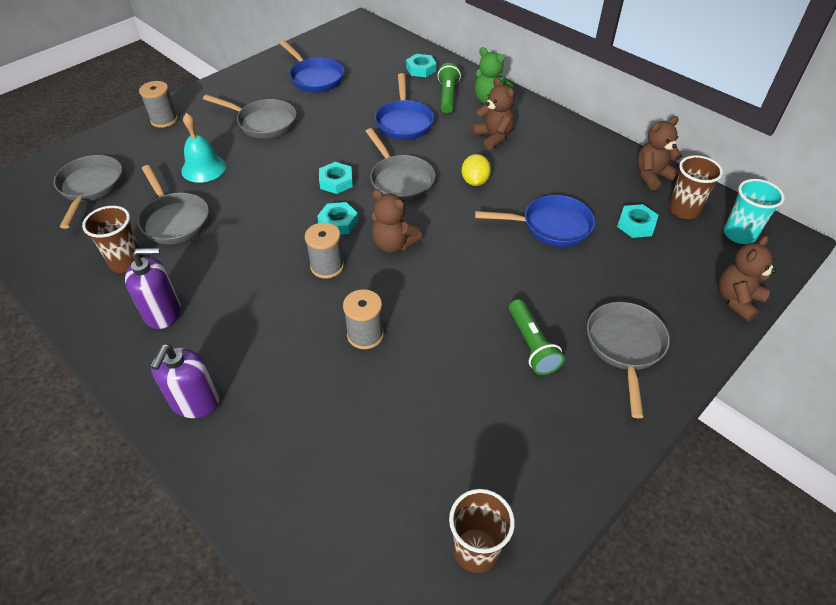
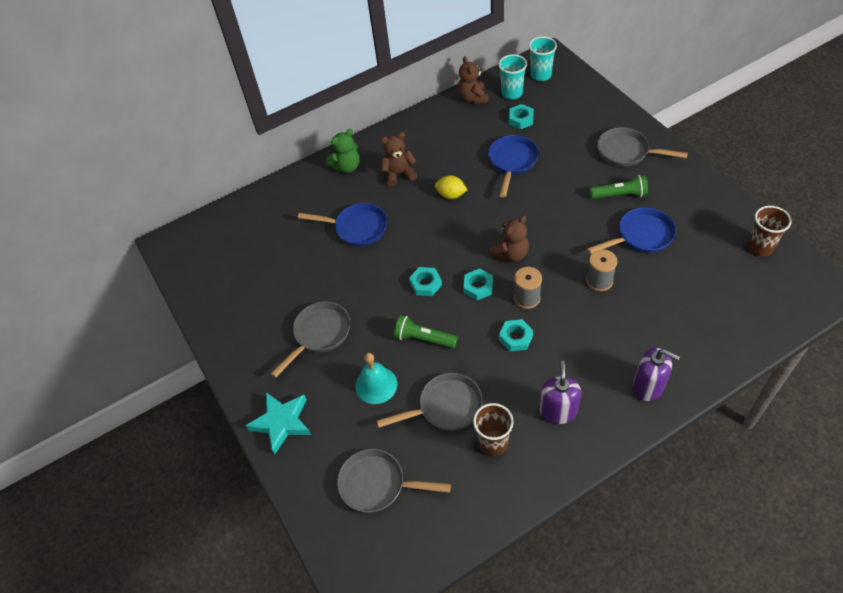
camera: 70 degrees left, 5 degrees up
grey spool [139,81,178,128] -> turquoise star [245,392,311,455]
blue pan [280,40,344,93] -> blue pan moved to [587,207,676,254]
grey pan [366,128,435,202] -> none
turquoise nut [406,54,436,77] -> turquoise nut moved to [499,319,533,352]
green flashlight [437,63,461,113] -> green flashlight moved to [394,315,458,348]
brown cup [668,155,723,219] -> turquoise cup [498,54,527,99]
brown teddy bear [718,235,776,321] -> none

